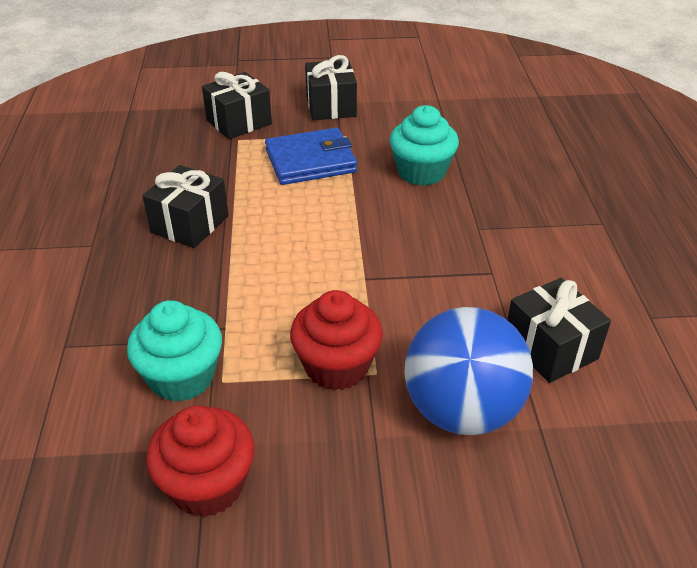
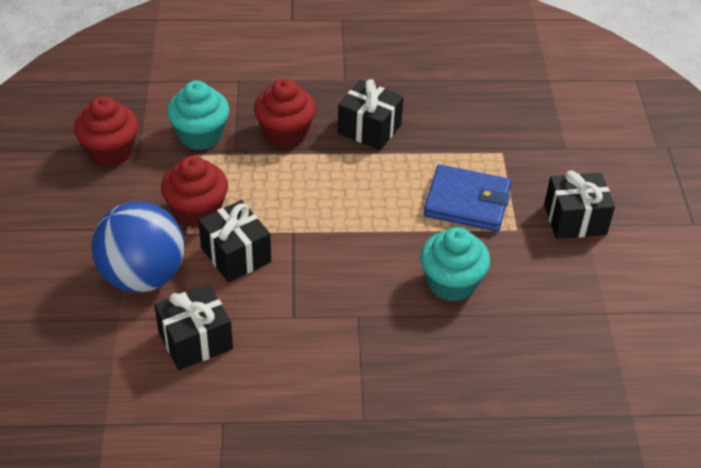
camera: 90 degrees right, 5 degrees up
black gift [202,72,272,139] -> black gift moved to [198,200,271,282]
blue wallet [265,128,357,185] -> blue wallet turned 60 degrees counterclockwise [424,165,511,232]
none -> red cupcake [254,78,316,148]

